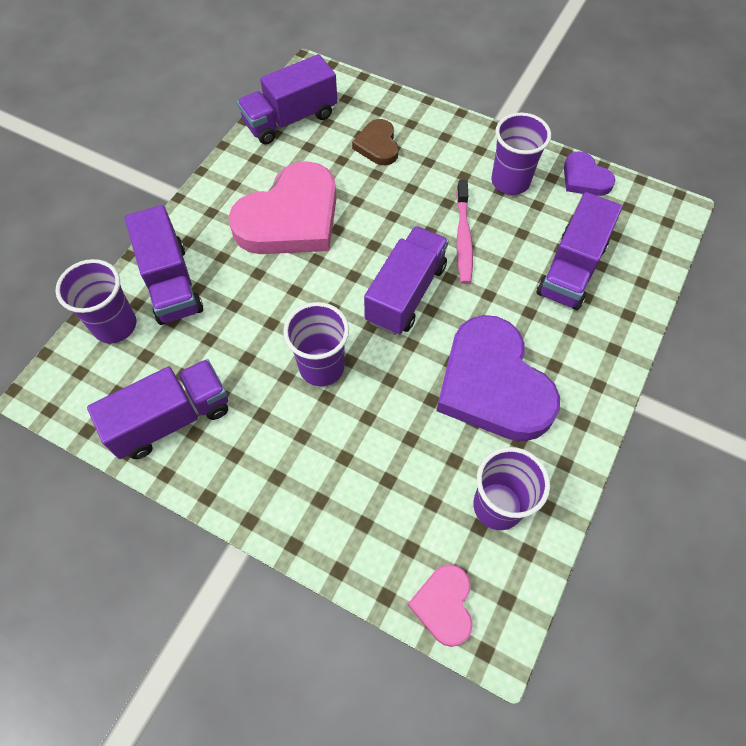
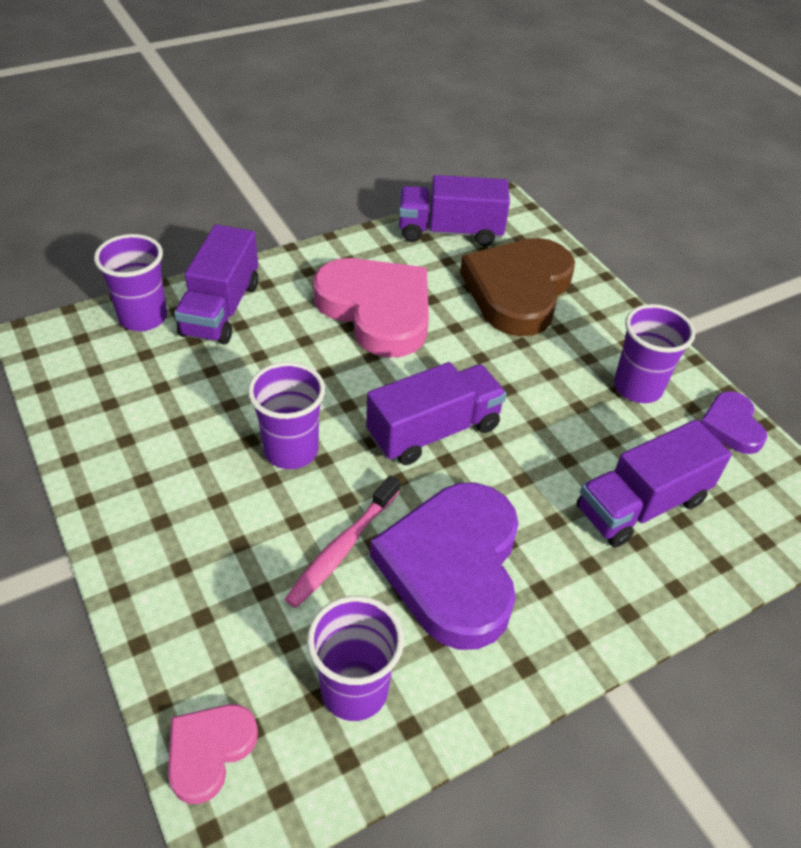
camera: 30 degrees right, 15 degrees down
purple truck [87,359,228,459] -> none
pink heart [229,161,337,254] -> pink heart turned 120 degrees counterclockwise [313,258,429,358]
brown heart [352,119,398,165] -> brown heart [460,238,575,336], size x2.05
pink toothbrush [456,180,473,284] -> pink toothbrush moved to [285,475,400,608]

